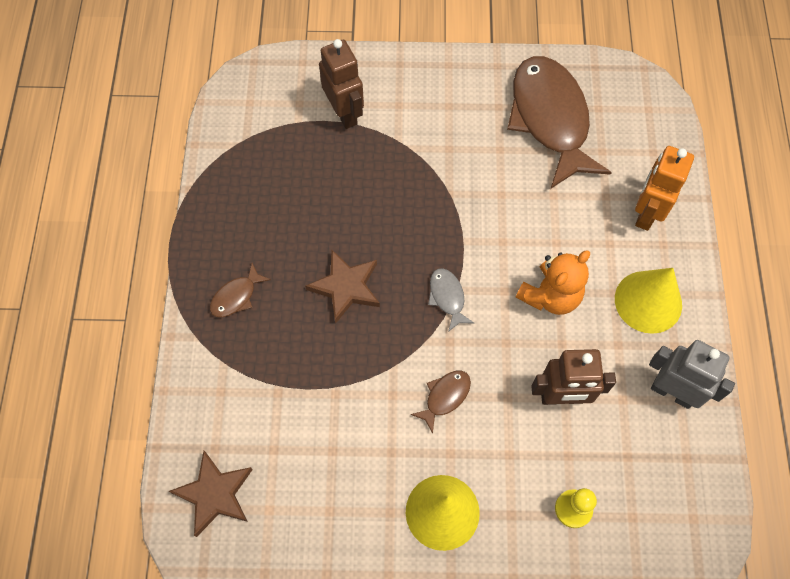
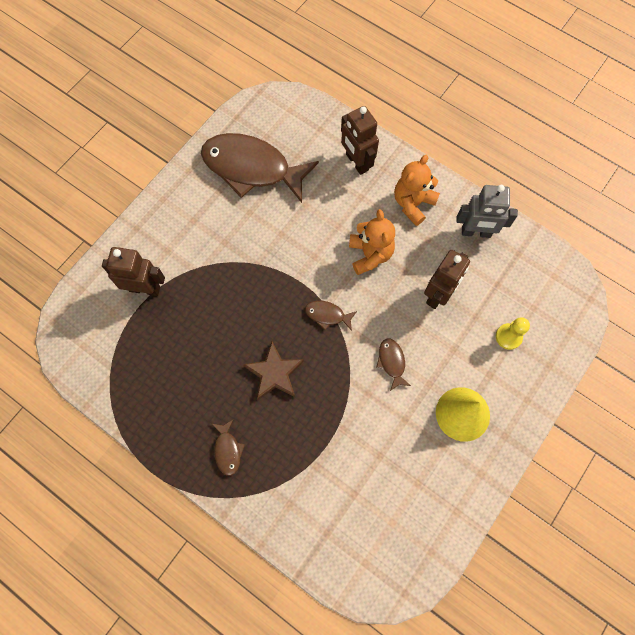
camera: 55 degrees left, 5 degrees up
brown star [169,451,253,537] -> none
grey fish [428,268,474,332] -> brown fish [305,301,357,331]
yellow cone [615,268,682,334] -> orange teddy bear [394,155,440,226]
orange robot [635,146,694,231] -> brown robot [341,106,379,175]
grey robot [649,340,735,409] -> grey robot turned 150 degrees counterclockwise [456,185,518,238]

